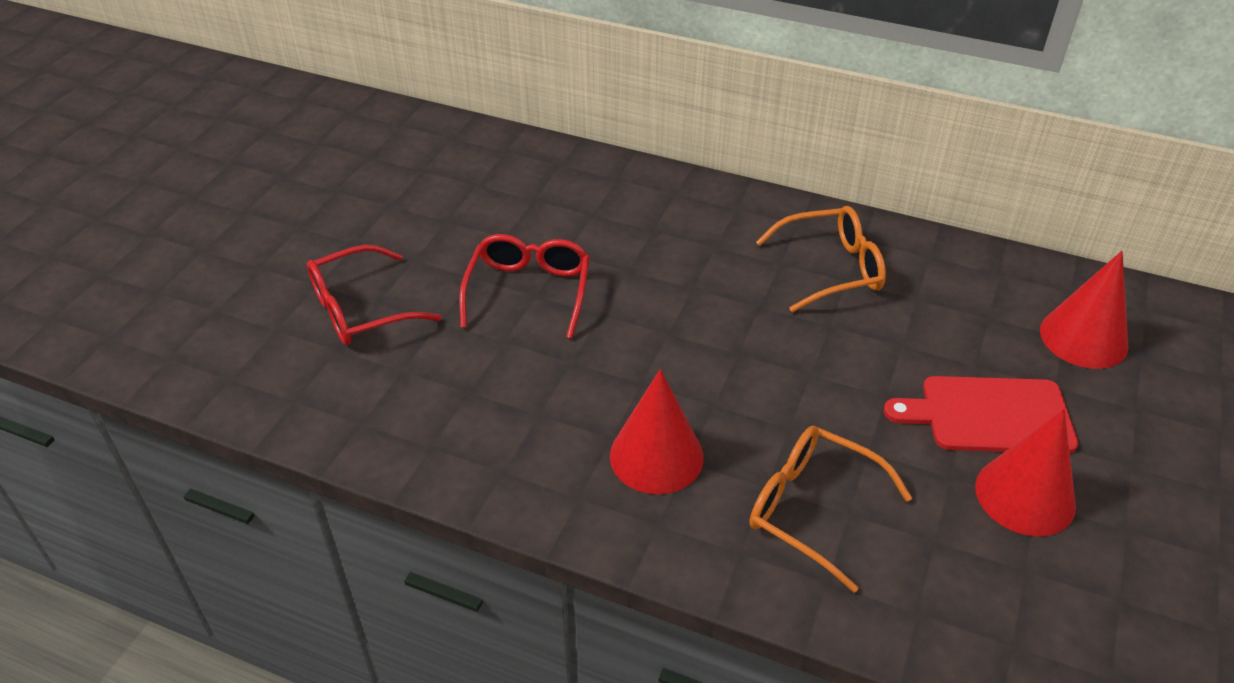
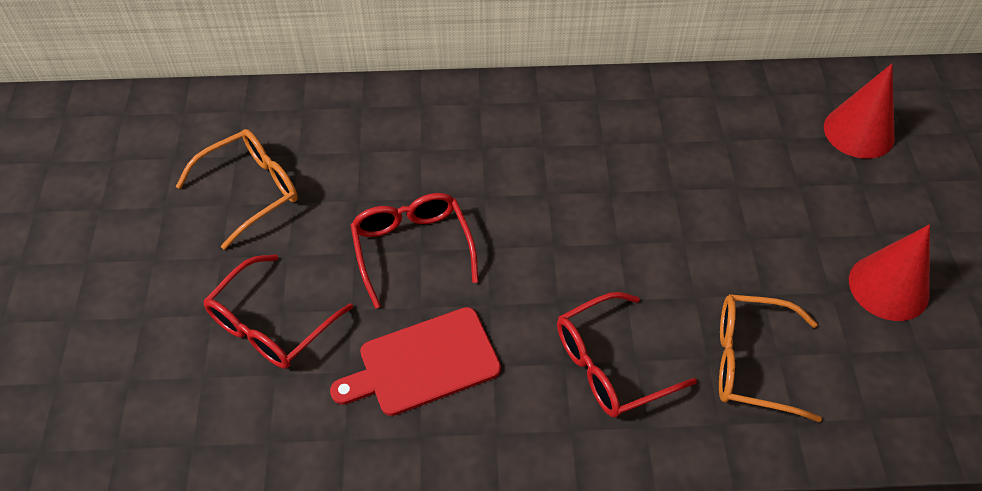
camera: 25 degrees left, 10 degrees up
red cone [610,369,704,494] -> red glasses [557,292,697,418]
orange glasses [756,206,886,312] -> orange glasses moved to [176,129,298,250]
red cutting board [884,376,1078,454] -> red cutting board moved to [330,307,501,416]

